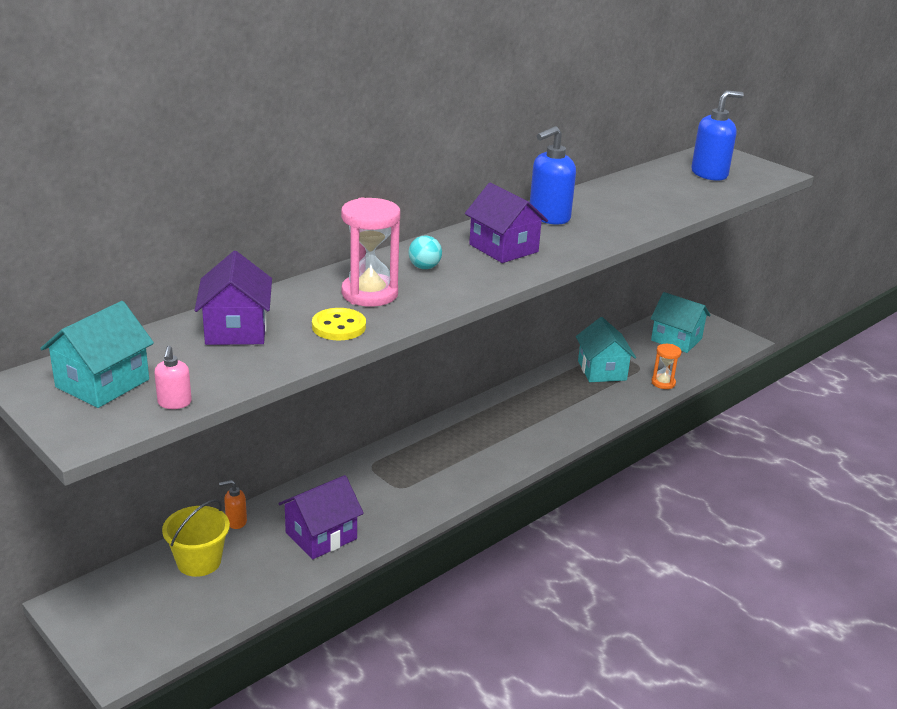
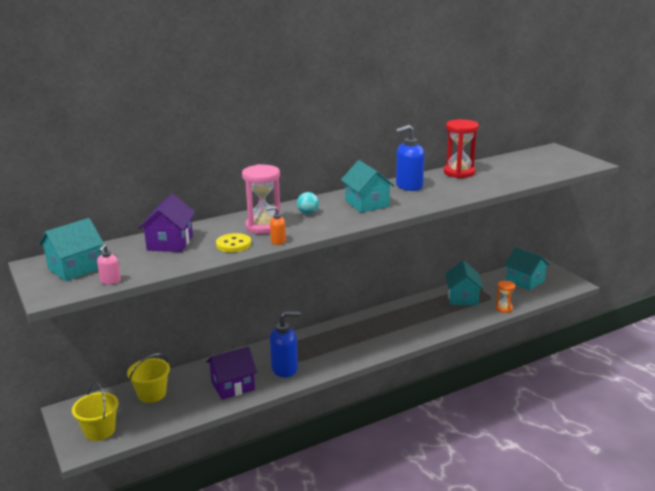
camera: 15 degrees right, 5 degrees down
orange soap dispenser [219,480,247,529] -> orange soap dispenser moved to [266,206,286,245]
purple house [465,182,548,263] -> turquoise house [341,160,395,213]
blue soap dispenser [691,91,744,181] -> blue soap dispenser moved to [270,311,301,377]
none -> yellow bucket [72,382,119,441]
none -> red hourglass [444,119,479,178]

